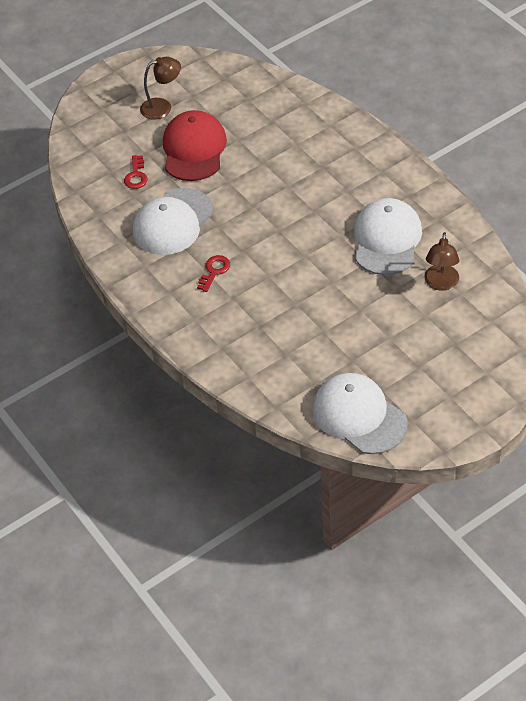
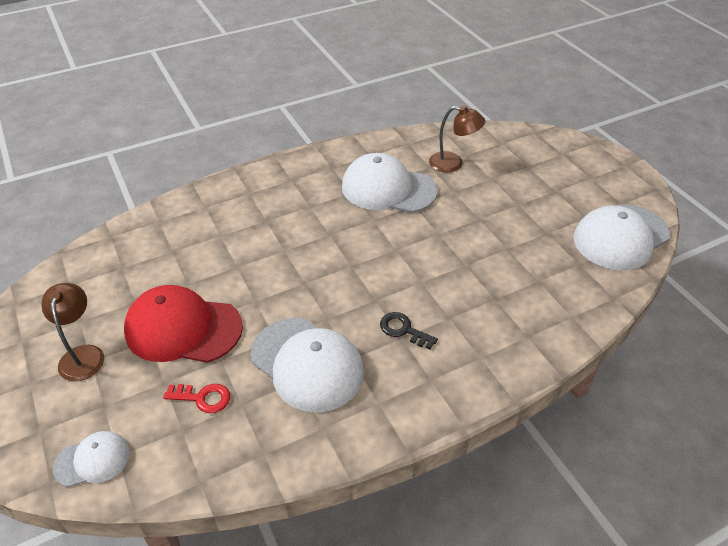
camera: 85 degrees left, 5 degrees down
red key [197,255,230,292] -> black key [380,312,438,349]
none -> white cap [53,431,130,487]

